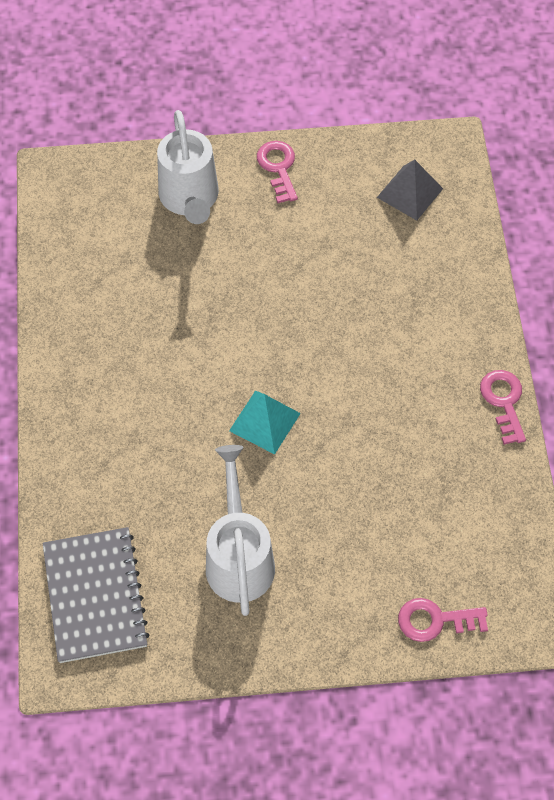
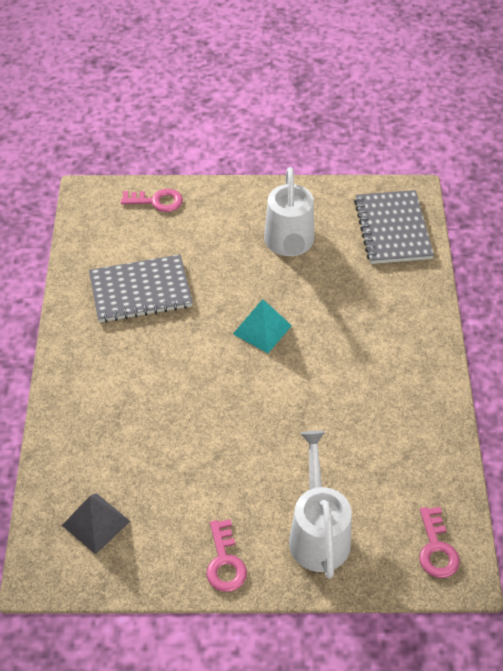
camera: 175 degrees left, 10 degrees down
pink key [480,370,526,445] -> pink key moved to [419,507,460,578]
none -> grey notebook [89,254,193,323]

